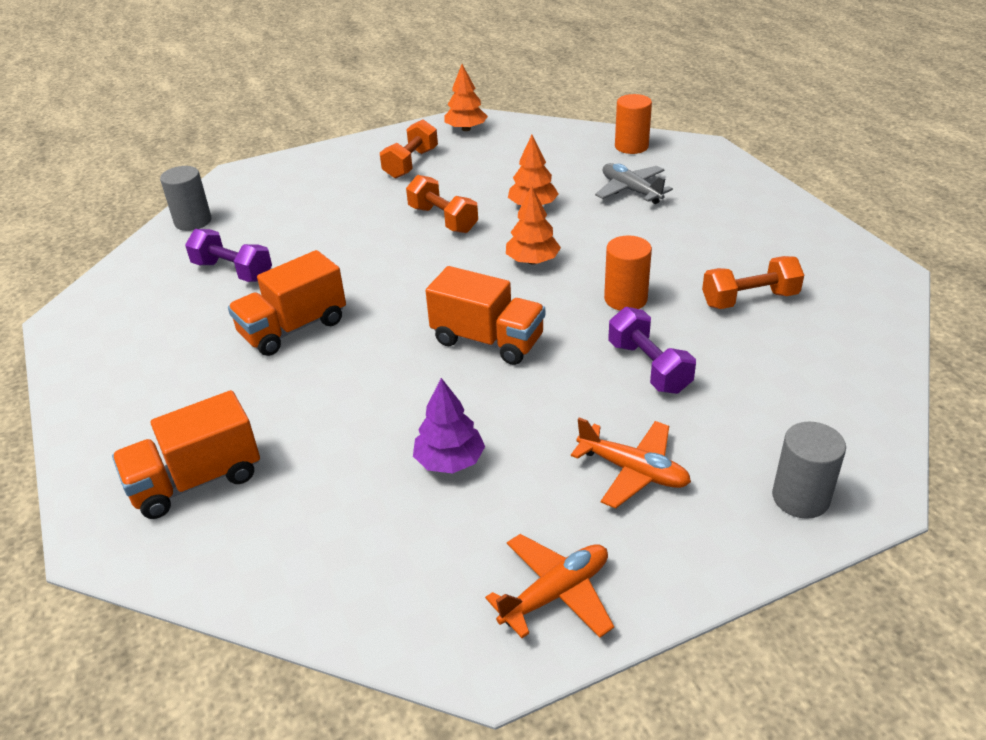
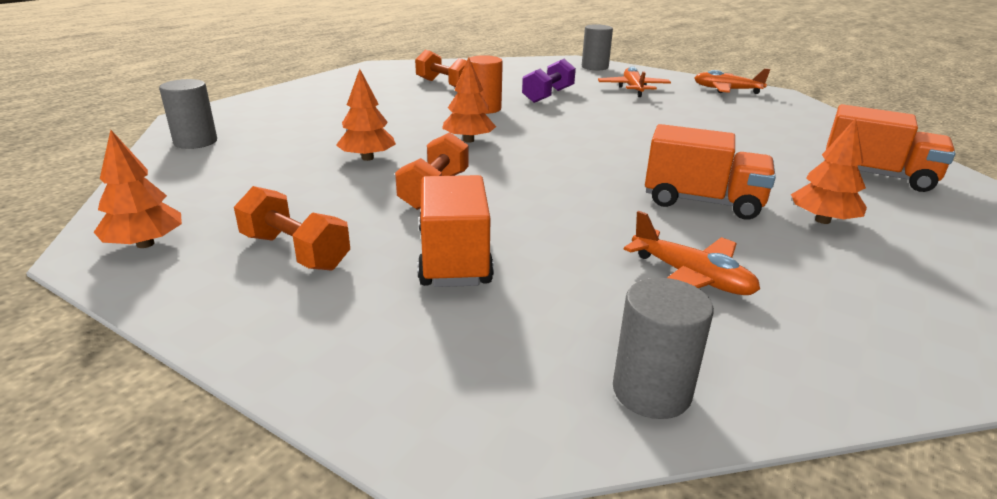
camera: 125 degrees left, 10 degrees down
purple dumbbell [185,229,272,282] -> orange plane [623,211,760,295]
orange dumbbell [380,119,438,179] -> orange dumbbell turned 45 degrees clockwise [234,186,350,271]
purple tree [413,378,485,473] -> none
orange truck [426,266,545,365] -> orange truck moved to [417,175,494,287]
grey plane [595,163,673,204] -> none
orange cylinder [615,94,652,154] -> grey cylinder [159,79,217,149]
none -> orange tree [791,118,867,224]

